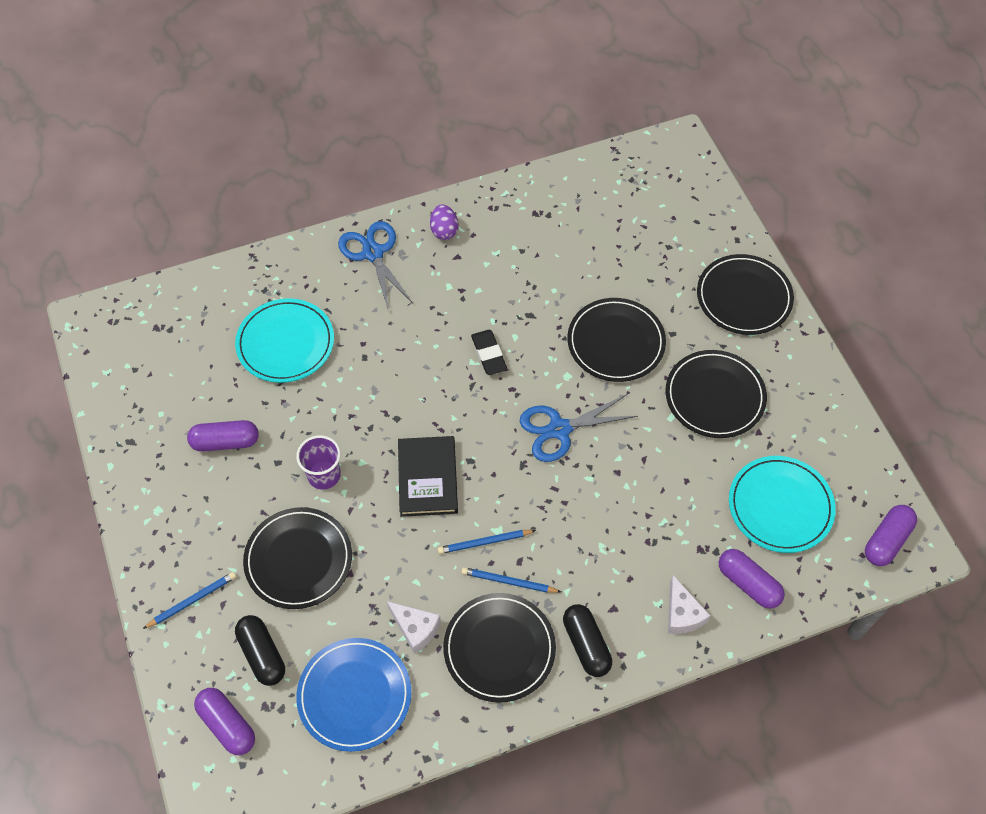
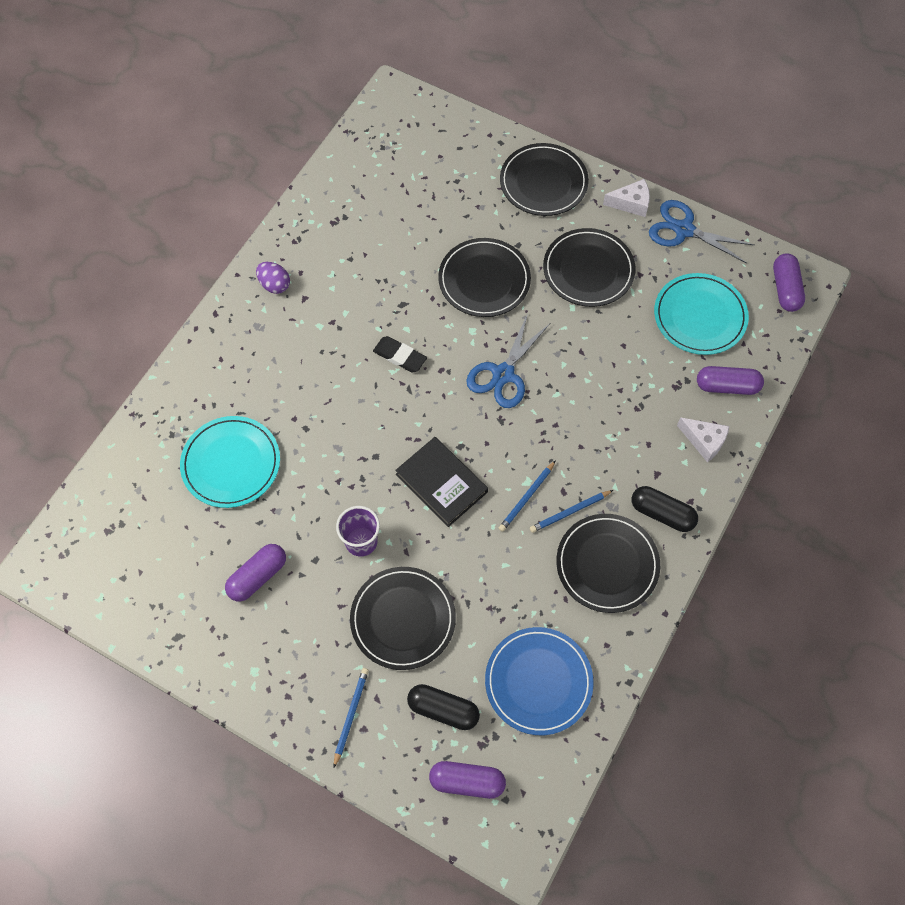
camera: 40 degrees left, 5 degrees up
blue scissors [338,221,413,308] -> blue scissors moved to [649,200,754,263]
white cheese [387,601,441,654] -> white cheese moved to [603,179,650,217]

